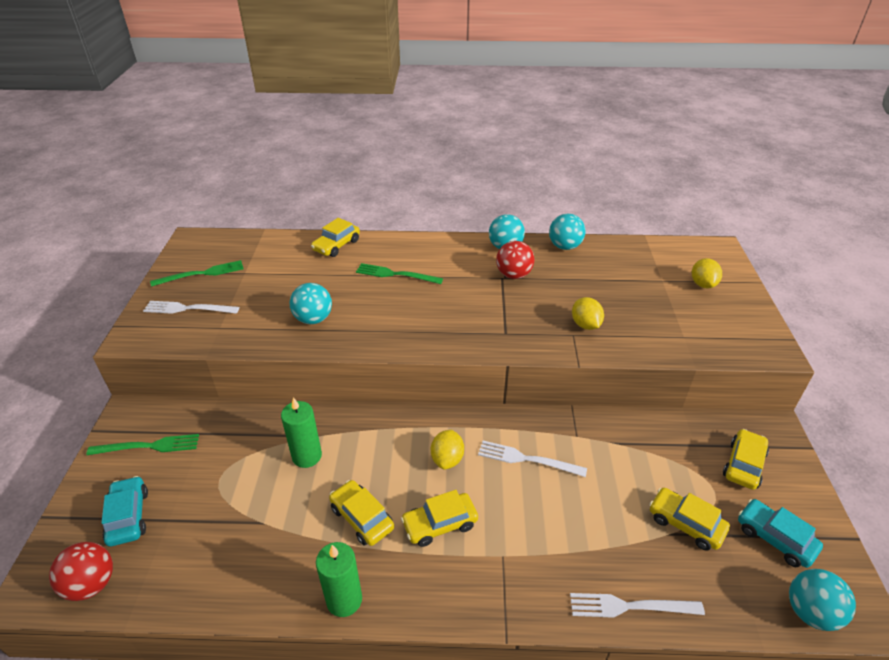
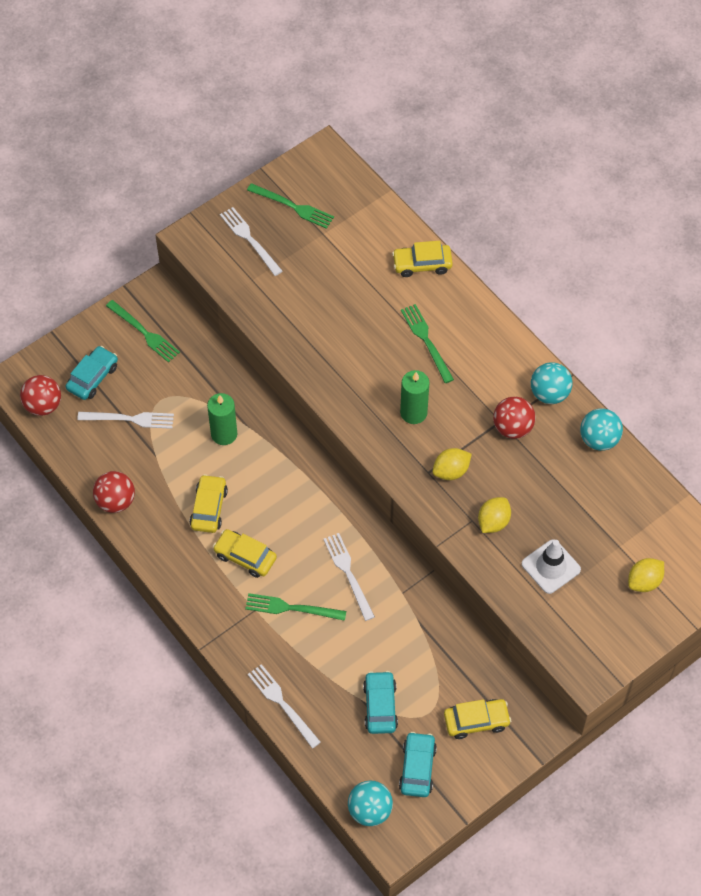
camera: 50 degrees right, 20 degrees up
turquoise ball [290,283,332,324] -> none
green candle [316,542,362,617] -> green candle moved to [400,370,430,424]
yellow lemon [431,430,464,469] -> yellow lemon moved to [433,448,472,480]
yellow car [649,488,730,551] -> turquoise car [363,671,398,734]
none -> white fork [77,412,174,429]
none -> red ball [93,471,135,513]
none -> green fork [245,593,346,621]
none -> white traffic cone [522,539,581,594]

